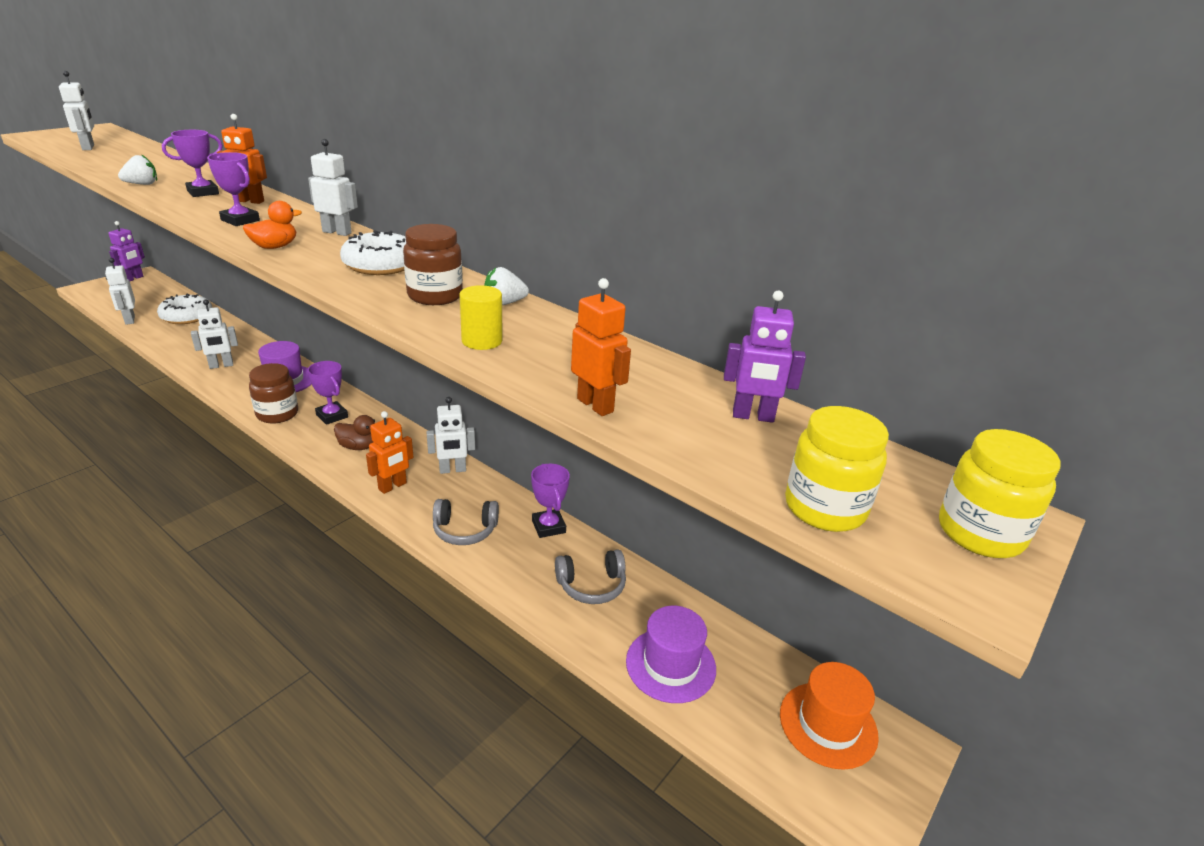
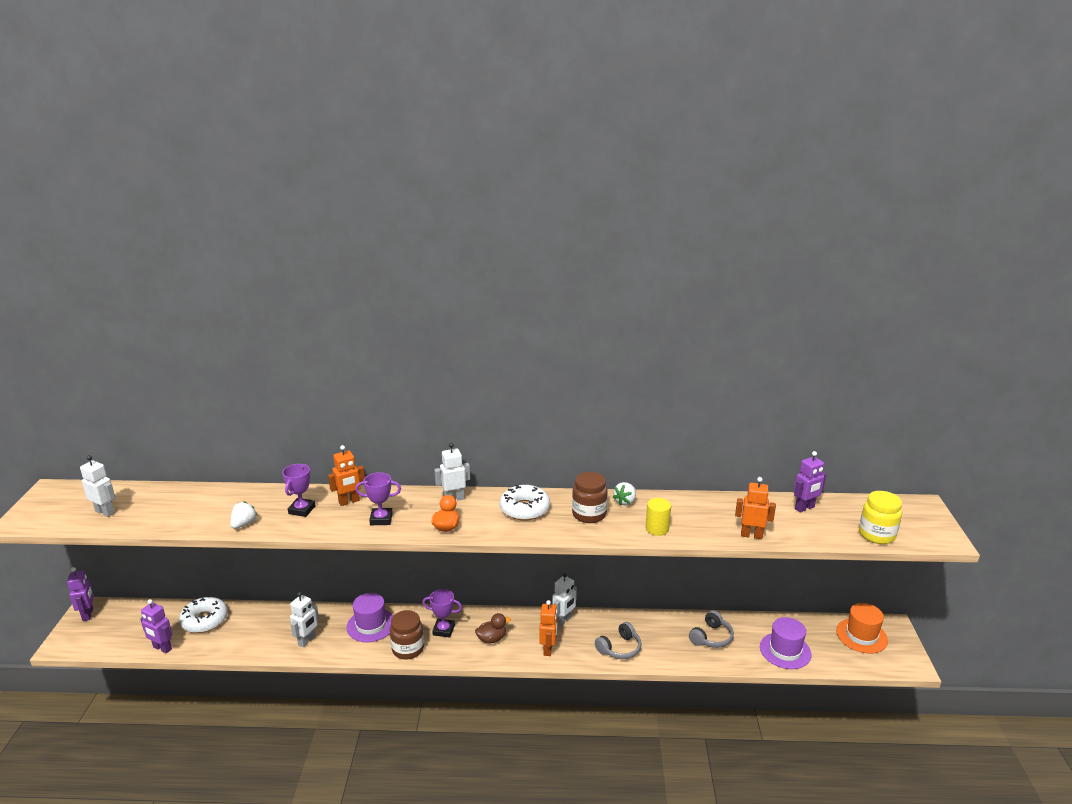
camera: 35 degrees left, 5 degrees down
white robot [105,258,135,325] -> purple robot [140,599,172,653]
purple trophy [531,464,570,538] -> none
yellow jar [939,429,1061,558] -> none

